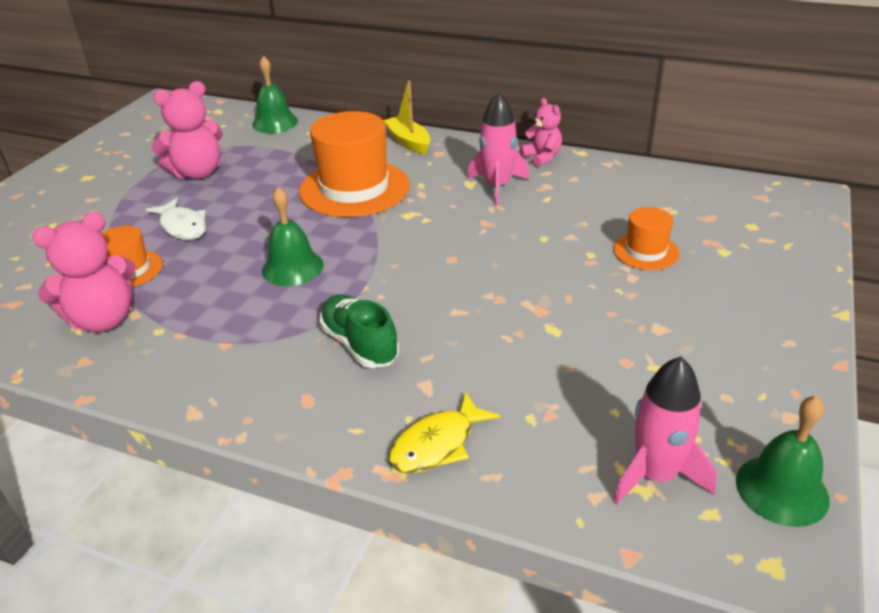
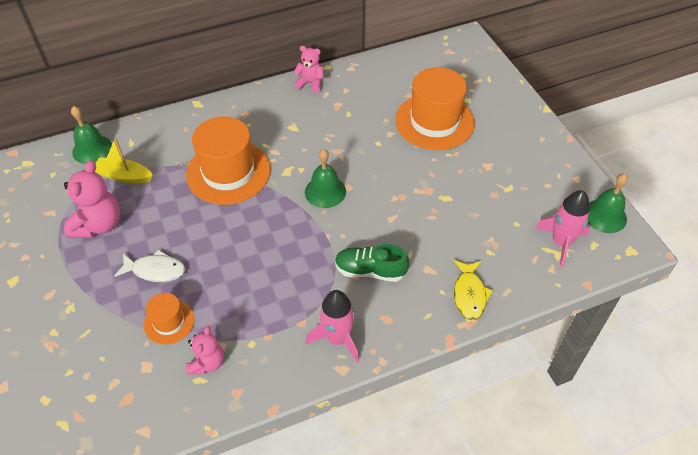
camera: 45 degrees left, 15 degrees up
pink teddy bear [32,212,136,332] -> pink teddy bear [186,326,224,374], size x0.62
green bell [262,187,324,286] -> green bell moved to [305,149,346,208]
yellow boat [383,81,431,155] -> yellow boat moved to [95,138,153,183]
pink rocket [467,92,529,205] -> pink rocket moved to [306,290,359,362]
orange hat [613,207,679,270] -> orange hat [395,67,475,150], size x1.97

